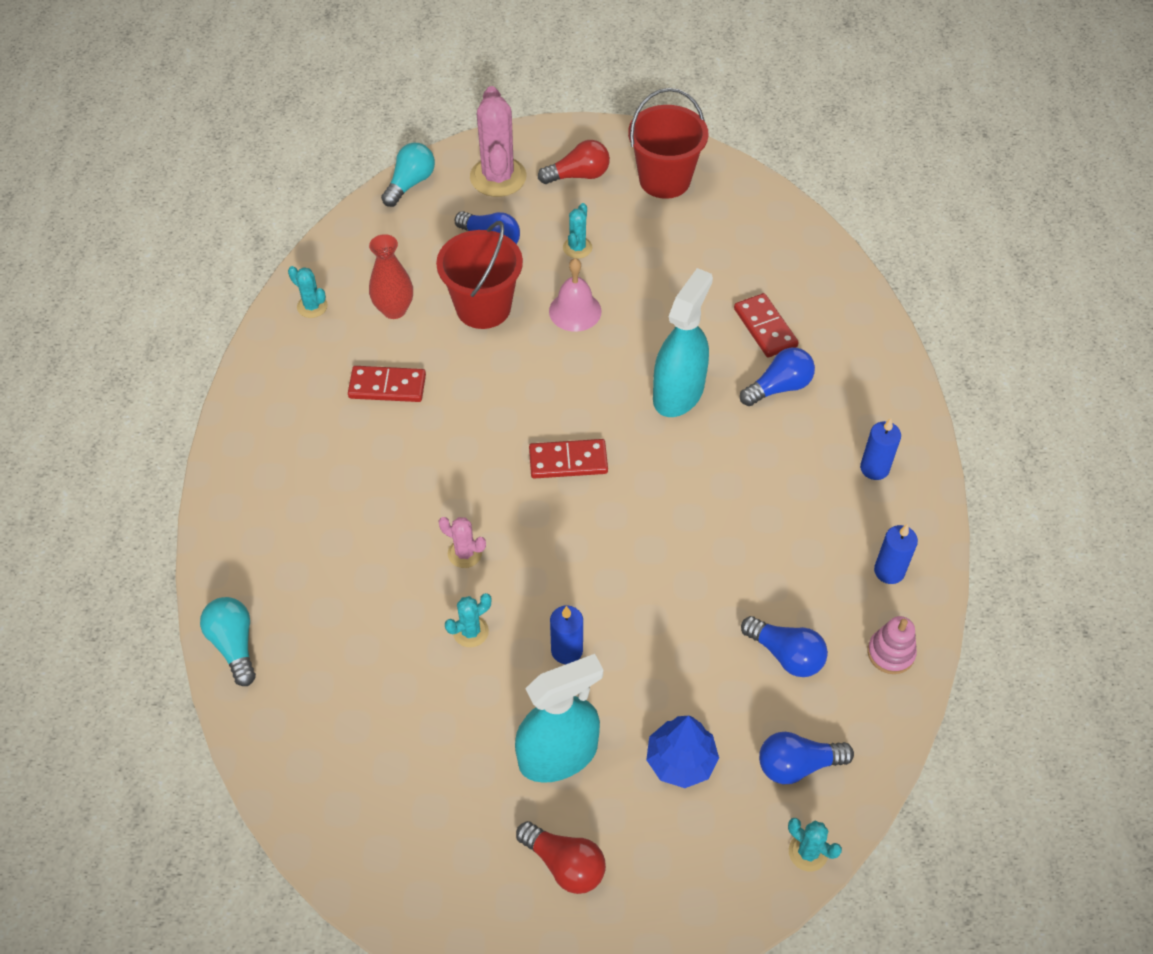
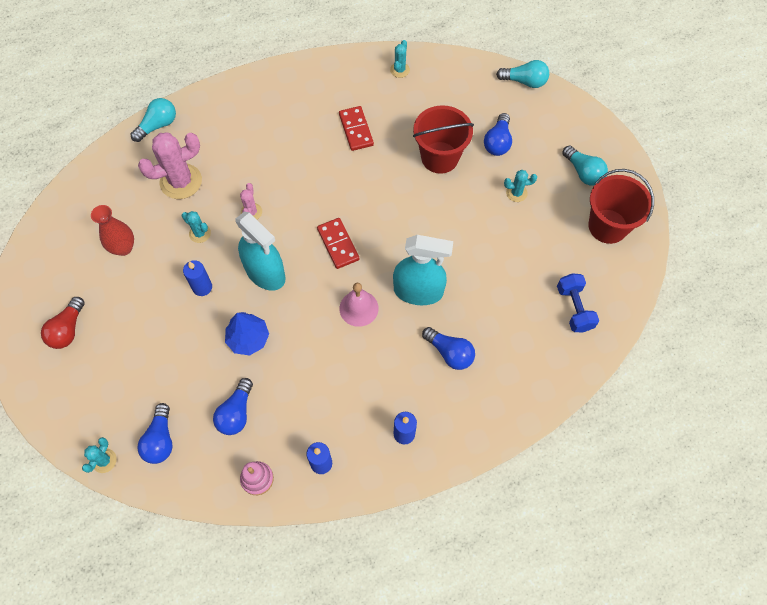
camera: 70 degrees right, 10 degrees up
red vase [369,234,413,319] -> red vase moved to [91,205,134,256]
pink cactus [470,86,527,197] -> pink cactus moved to [138,133,202,199]
turquoise spray bottle [515,654,603,783] -> turquoise spray bottle moved to [235,212,286,291]
red light bulb [538,140,610,184] -> turquoise light bulb [562,146,608,186]
pink bell [549,258,602,332] -> pink bell moved to [339,283,379,327]
blue tree [646,716,719,788] -> blue tree moved to [225,312,269,355]
red domino [734,293,799,357] -> none
blue light bulb [759,732,854,784] -> blue light bulb turned 150 degrees counterclockwise [137,403,173,464]
none -> blue dumbbell [557,273,599,332]

